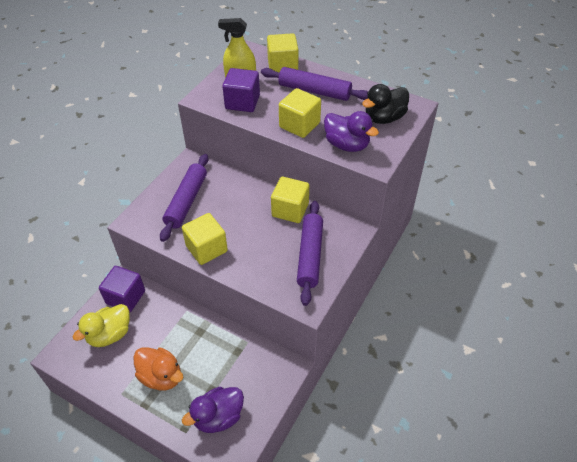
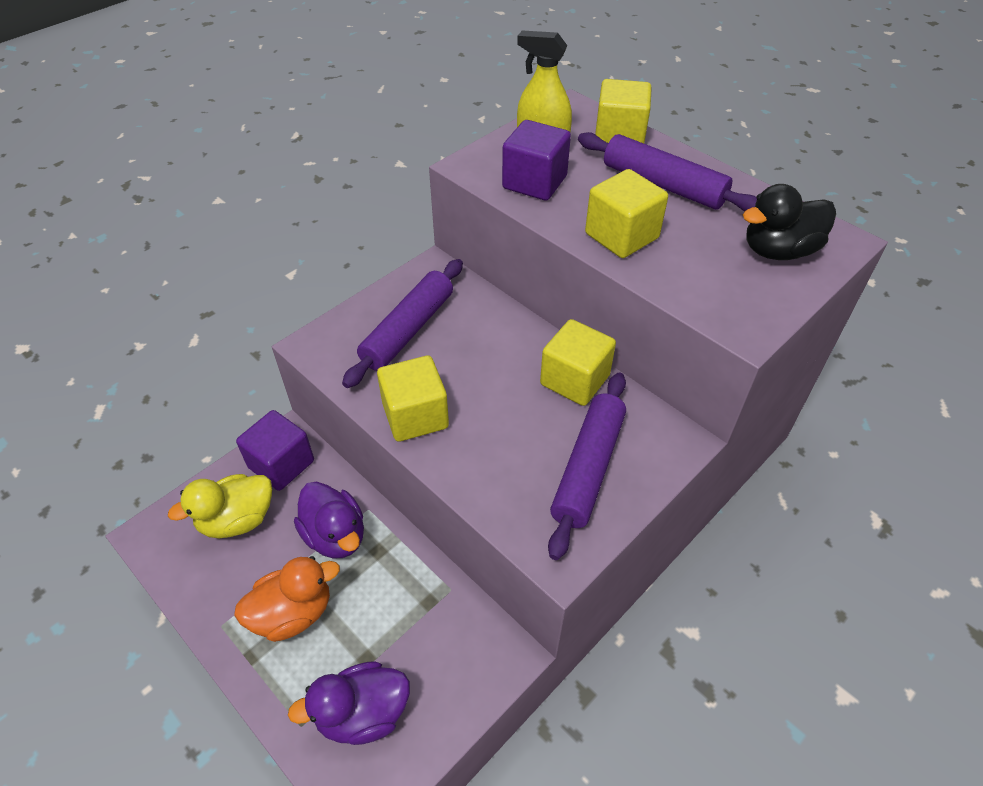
camera: 15 degrees right, 0 degrees up
orange duck [133,347,183,391] -> orange duck turned 75 degrees counterclockwise [234,556,340,642]
purple duck [324,111,379,152] -> purple duck moved to [294,481,364,558]

